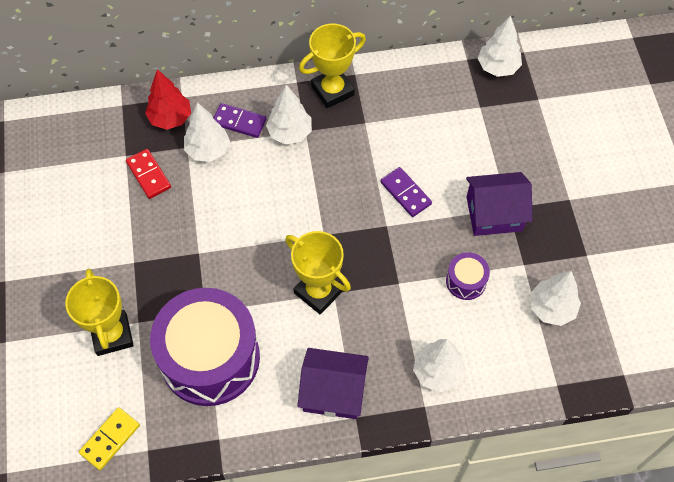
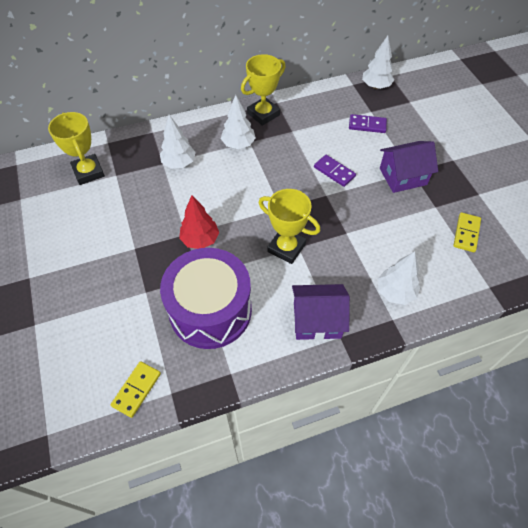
camera: 10 degrees left, 5 degrees down
yellow trophy [65,269,133,356] -> yellow trophy moved to [48,112,105,185]
red domino [126,149,171,199] -> none
red tree [145,69,191,130] -> red tree moved to [179,195,219,249]
purple domino [213,103,267,138] -> purple domino moved to [349,114,387,133]
purple drum [446,252,490,300] -> none
white tree [530,271,581,326] -> yellow domino [453,212,481,252]

